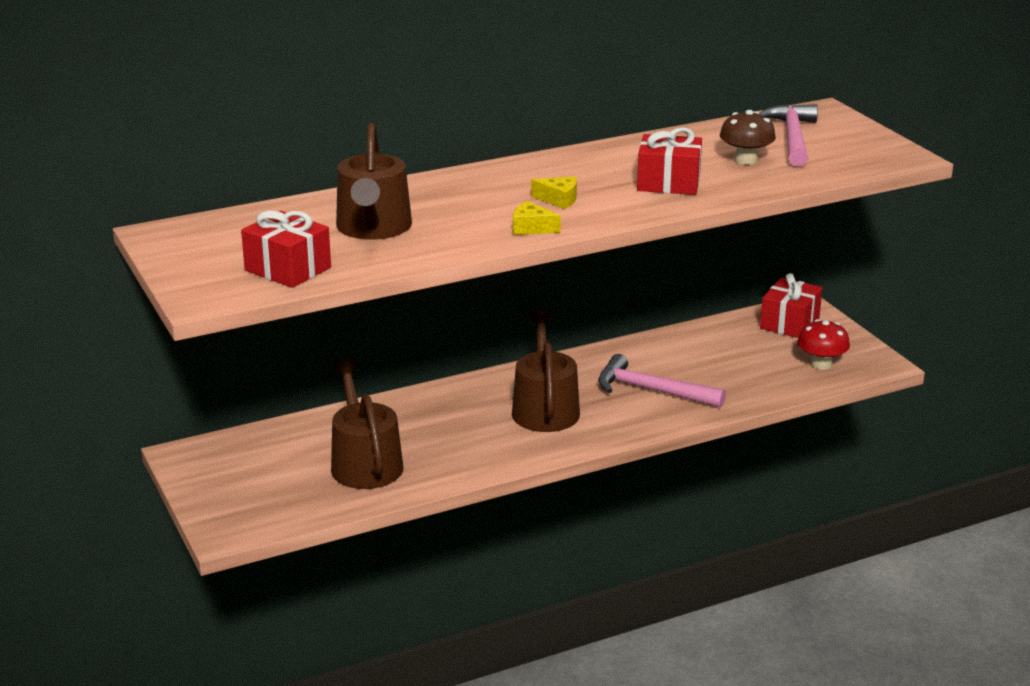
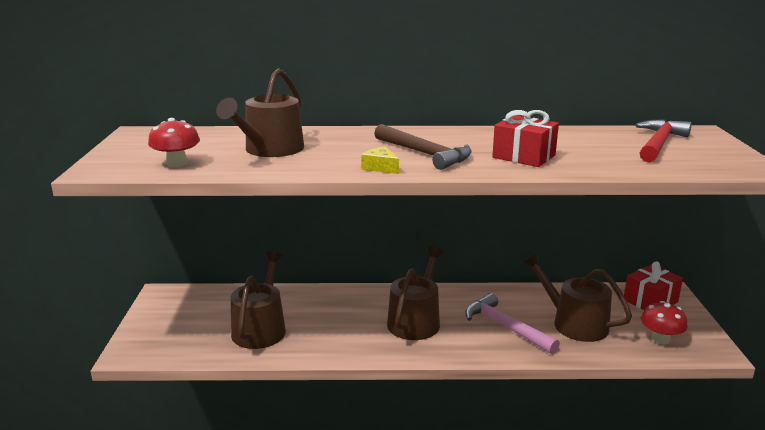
camera: 25 degrees right, 5 degrees down
red gift [241,211,331,288] -> red mushroom [148,118,200,167]
yellow cheese [531,177,577,209] -> brown hammer [374,124,472,170]
brown mushroom [720,110,776,165] -> none
pink hammer [759,104,818,167] -> red hammer [635,119,692,162]
none -> brown watering can [522,253,632,342]

